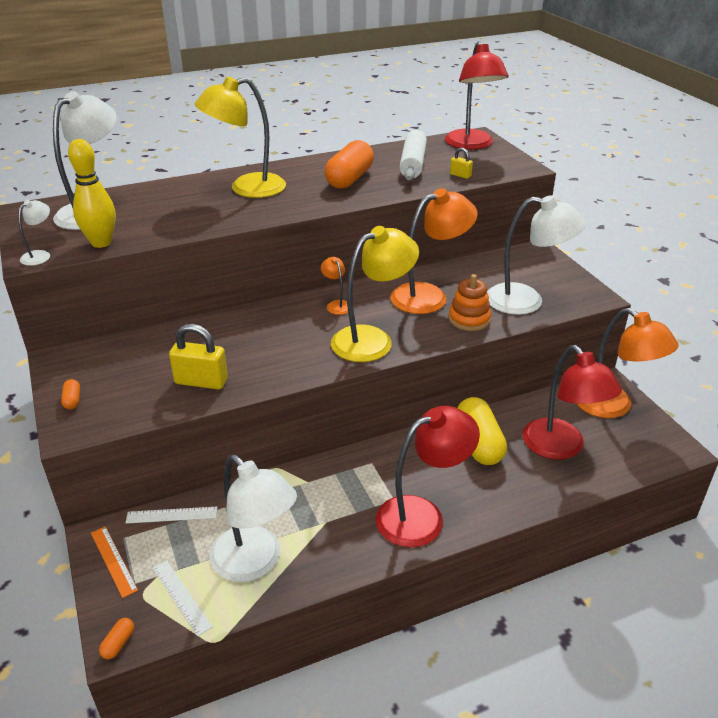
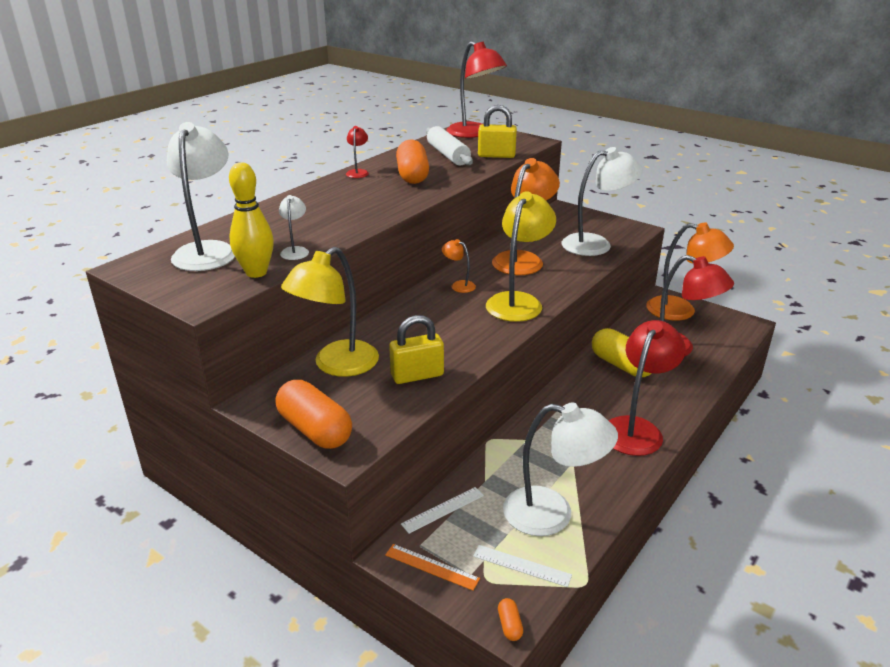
camera: 30 degrees left, 5 degrees down
white lamp [18,200,50,266] -> white lamp moved to [279,195,309,260]
orange capsule [61,379,80,409] -> orange capsule [276,380,352,449], size x2.42
yellow lamp [195,76,286,198] -> yellow lamp moved to [281,247,379,377]
orange stacking toy [448,274,491,331] -> none
yellow padlock [450,148,473,179] -> yellow padlock [478,105,517,158], size x1.96
none -> red lamp [346,126,369,178]

